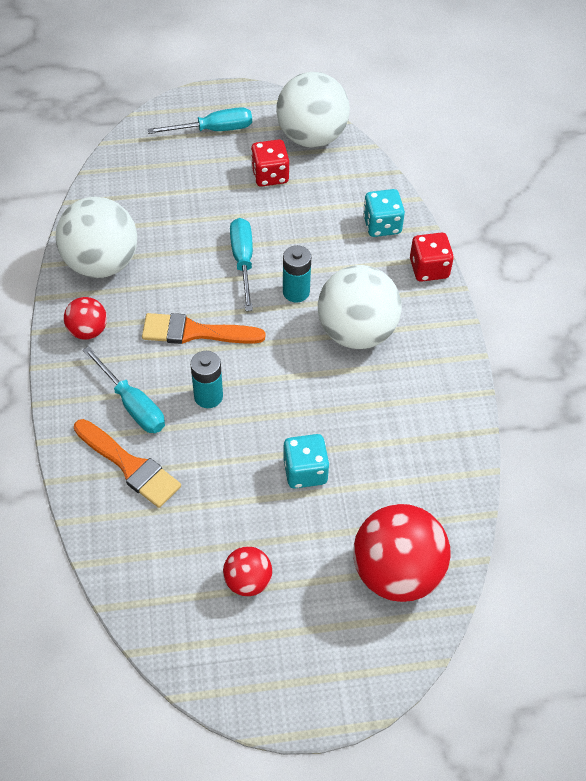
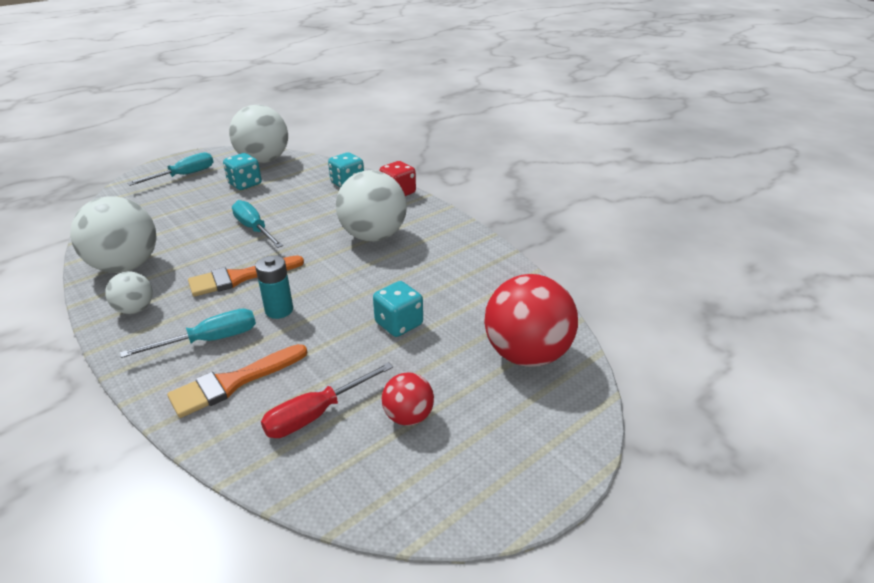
camera: 30 degrees left, 20 degrees down
red ball [64,297,107,340] -> white ball [105,272,153,314]
orange brush [74,419,181,508] -> orange brush turned 135 degrees clockwise [167,344,307,418]
turquoise screwdriver [83,346,165,433] -> turquoise screwdriver turned 45 degrees counterclockwise [120,308,256,358]
red dice [251,139,289,187] -> turquoise dice [223,153,262,190]
turquoise battery [283,245,311,302] -> none
none -> red screwdriver [261,362,393,438]

